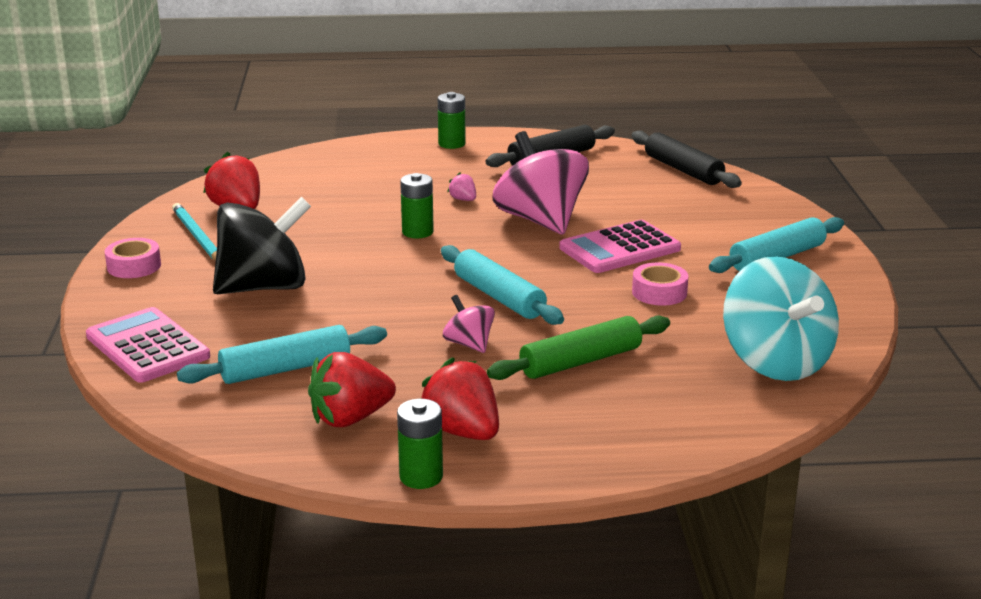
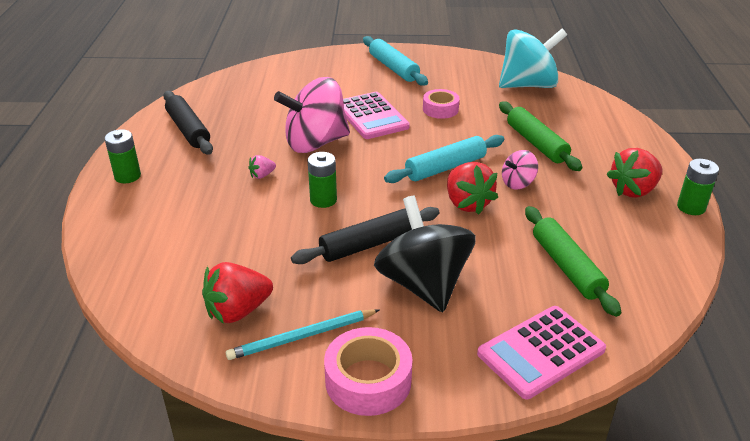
camera: 85 degrees left, 10 degrees up
pink tape [105,238,161,278] -> pink tape [324,327,412,416], size x1.52
turquoise rolling pin [177,325,387,384] -> green rolling pin [525,206,621,317]
red strawberry [308,352,396,427] -> red strawberry moved to [447,162,498,215]
black rolling pin [632,131,742,188] -> black rolling pin moved to [291,207,440,264]

